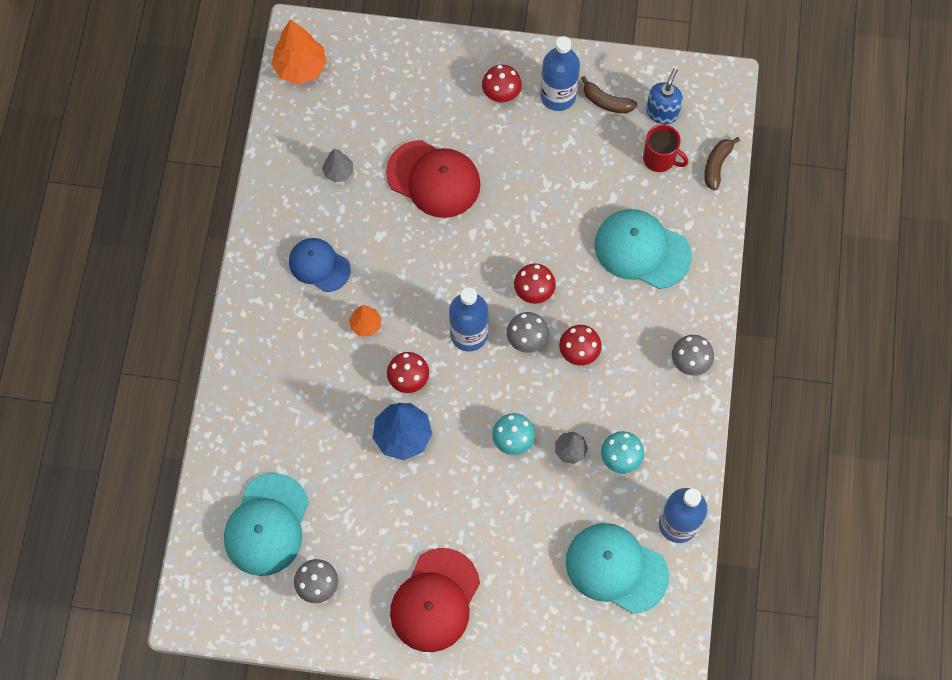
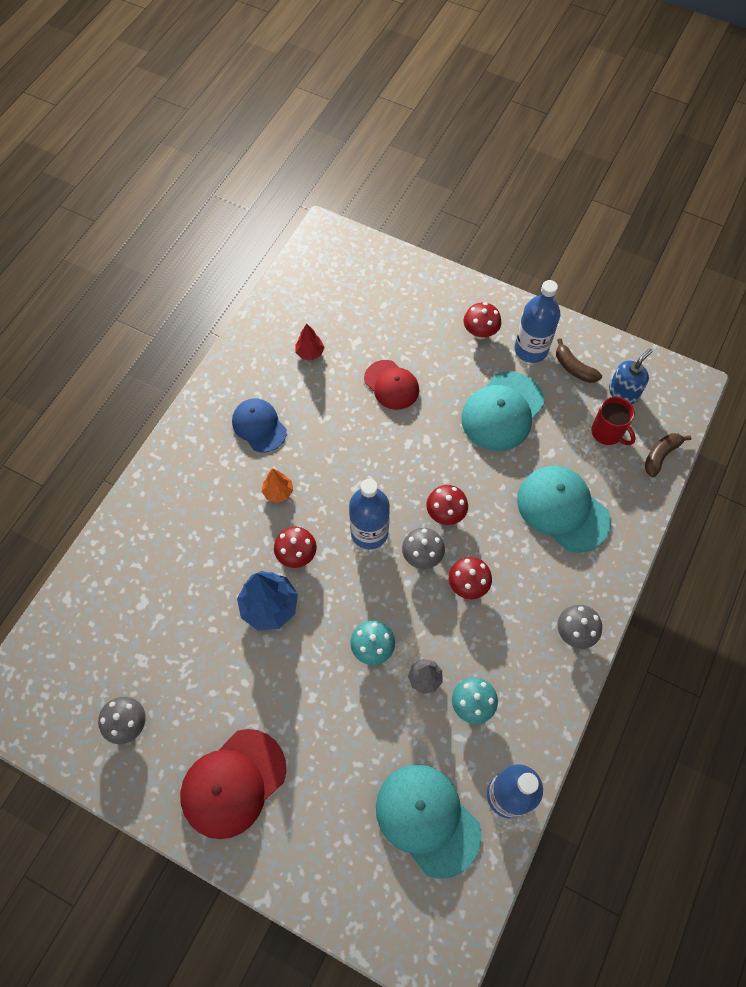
camera: 20 degrees right, 5 degrees down
turquoise cap [224,473,309,576] -> turquoise cap moved to [461,372,544,451]
orange tree [271,19,326,84] -> none
grey tree [322,148,353,182] -> red tree [295,323,325,360]
red cap [386,140,481,218] -> red cap [364,360,419,410], size x0.65

